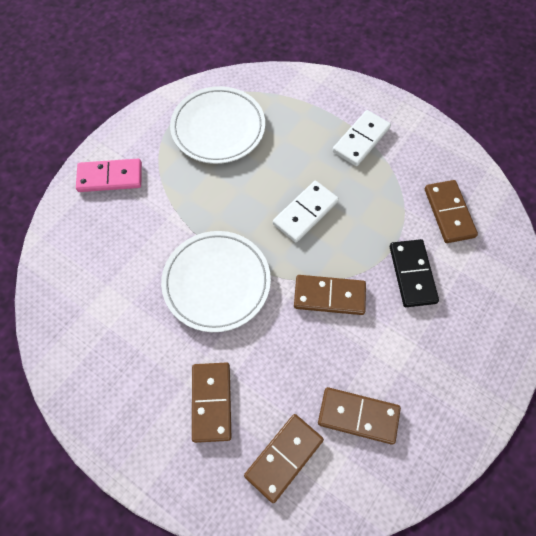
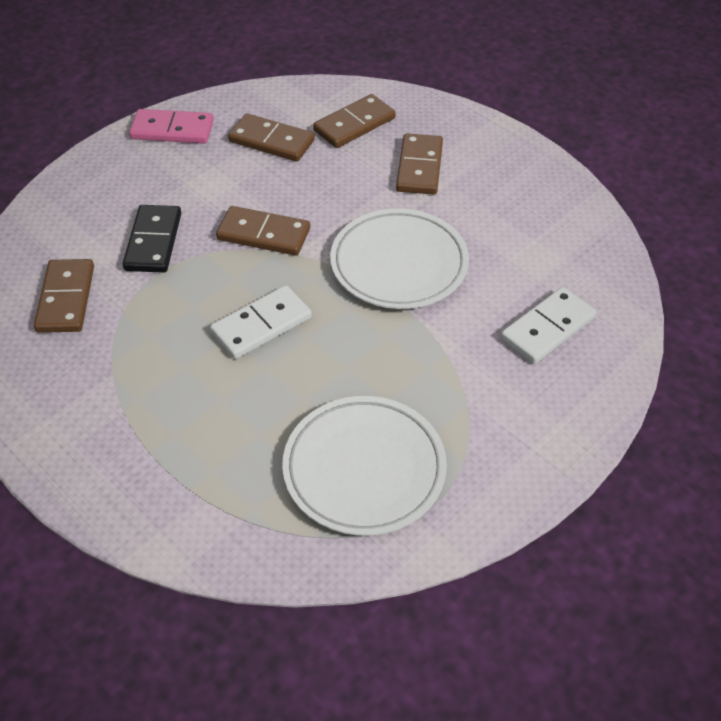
camera: 170 degrees left, 15 degrees down
pink domino [76,159,142,192] -> pink domino moved to [129,109,214,144]
white domino [332,110,391,166] -> white domino moved to [501,287,596,364]

